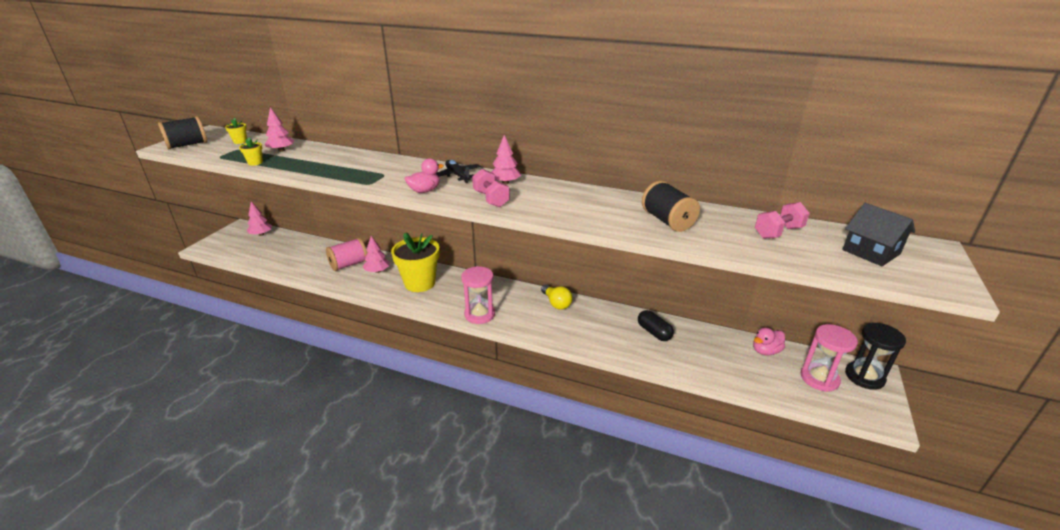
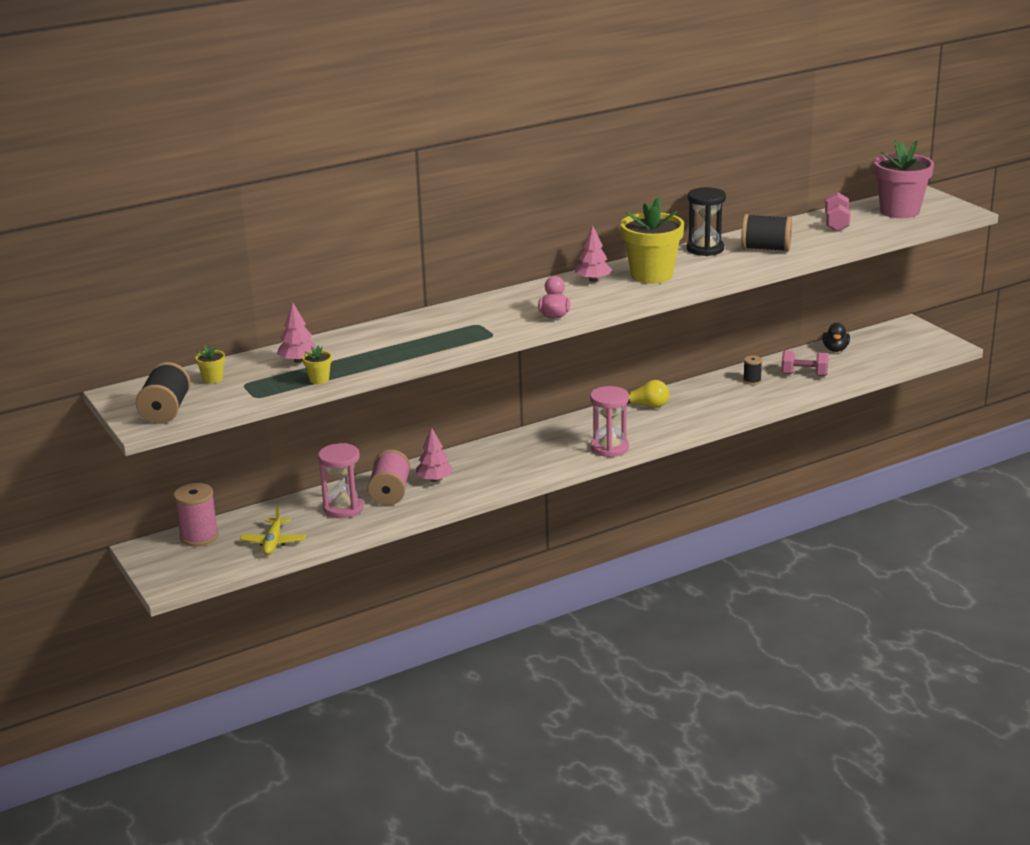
camera: 50 degrees left, 5 degrees down
pink tree [247,202,272,236] -> pink spool [174,483,219,547]
yellow flower pot [391,233,440,292] -> yellow flower pot moved to [620,198,684,284]
black plane [436,160,481,183] -> none
pink dumbbell [472,169,510,207] -> pink dumbbell moved to [781,351,829,376]
black capsule [638,310,674,341] -> black spool [743,355,762,385]
pink duck [753,327,785,355] -> black duck [822,323,850,352]
pink hourglass [801,324,858,392] -> pink hourglass moved to [318,443,364,518]
black house [842,203,915,266] -> pink flower pot [874,140,934,218]
black hourglass [845,322,906,390] -> black hourglass moved to [687,187,726,256]
none -> yellow plane [240,505,306,555]

